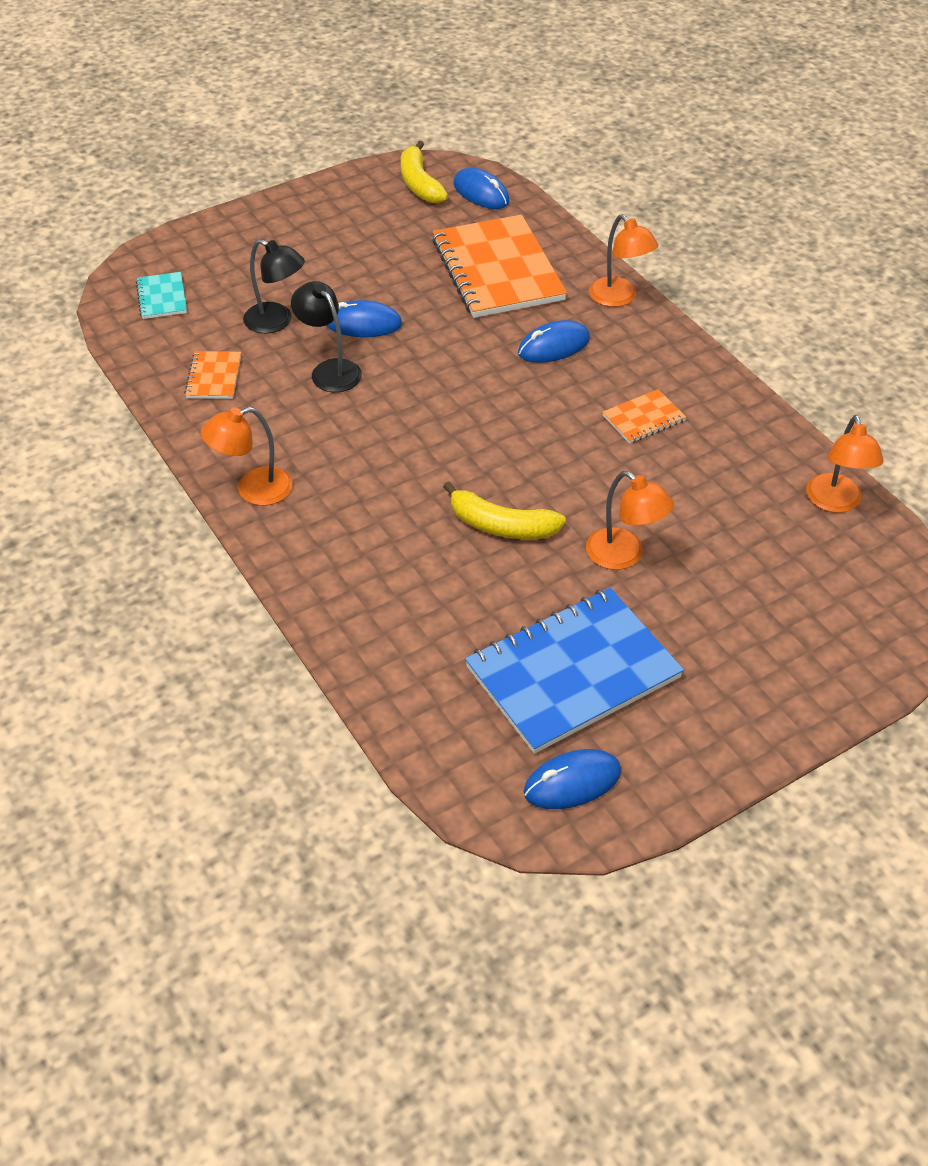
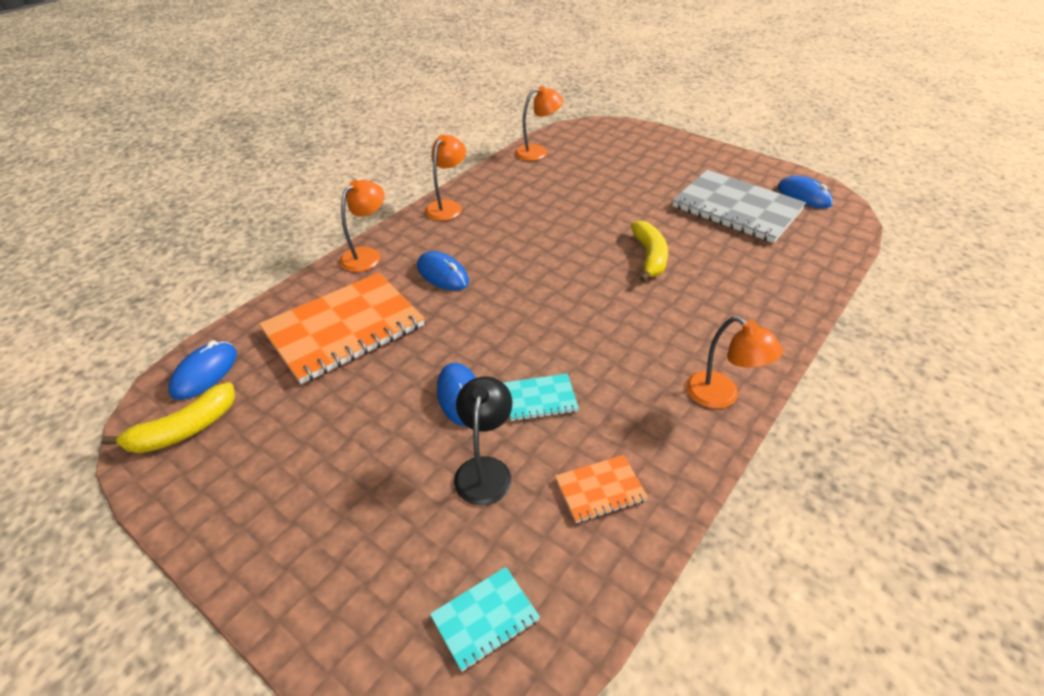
camera: 110 degrees left, 5 degrees down
black lamp [291,281,362,392] -> turquoise notebook [503,374,579,421]
blue notebook [465,588,684,754] -> grey notebook [673,170,806,243]
orange lamp [586,471,674,570] -> orange lamp moved to [425,135,466,221]
orange notebook [602,389,686,444] -> none

